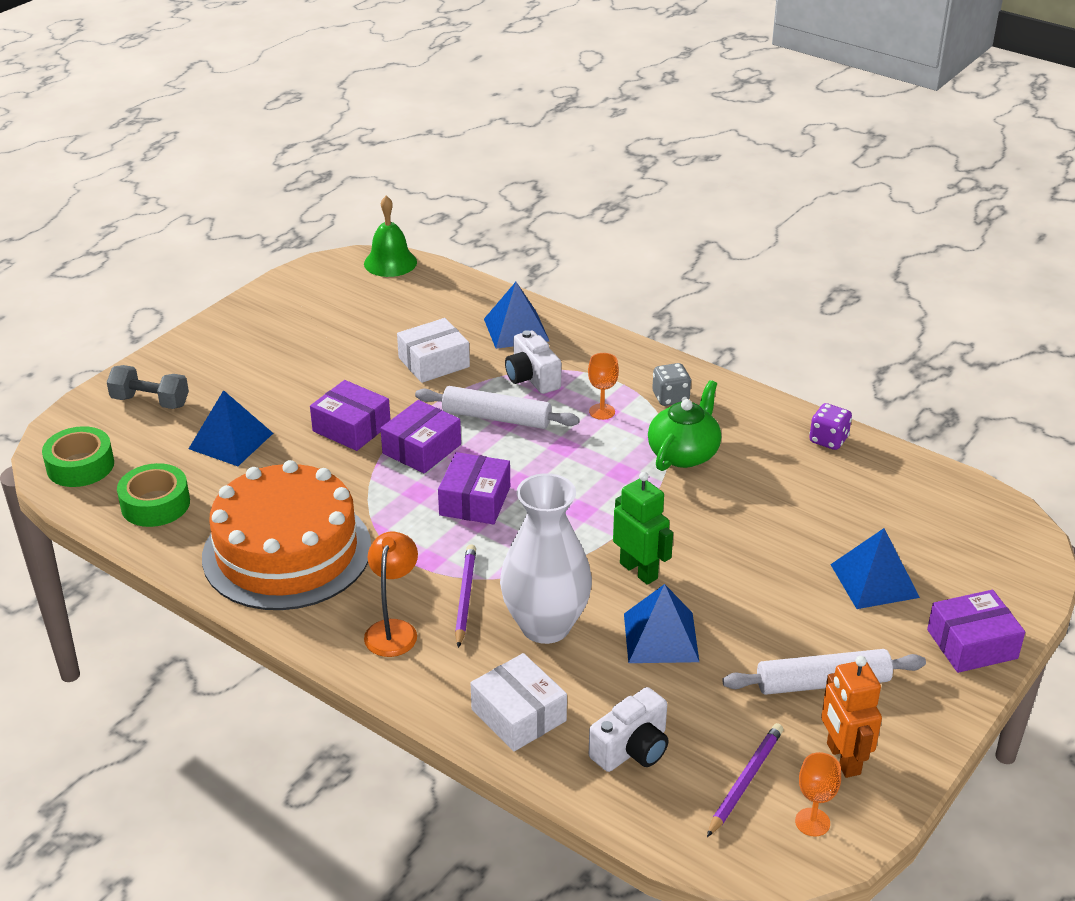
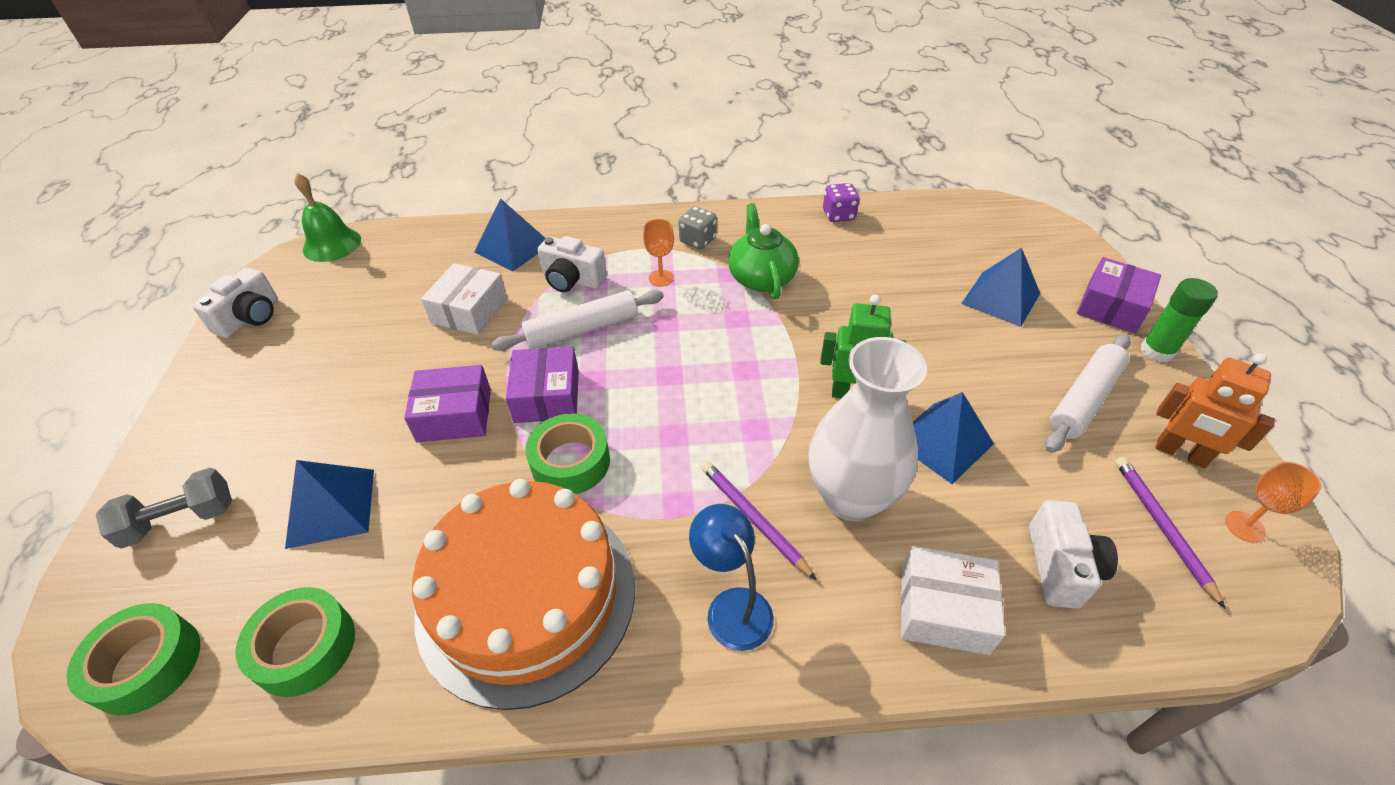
camera: 40 degrees left, 10 degrees up
orange lamp [364,532,418,657] -> blue lamp [689,504,774,651]
purple box [438,452,510,524] -> none
none -> white camera [193,267,278,338]
none -> green tape [525,413,610,494]
none -> green glue stick [1141,278,1218,362]

